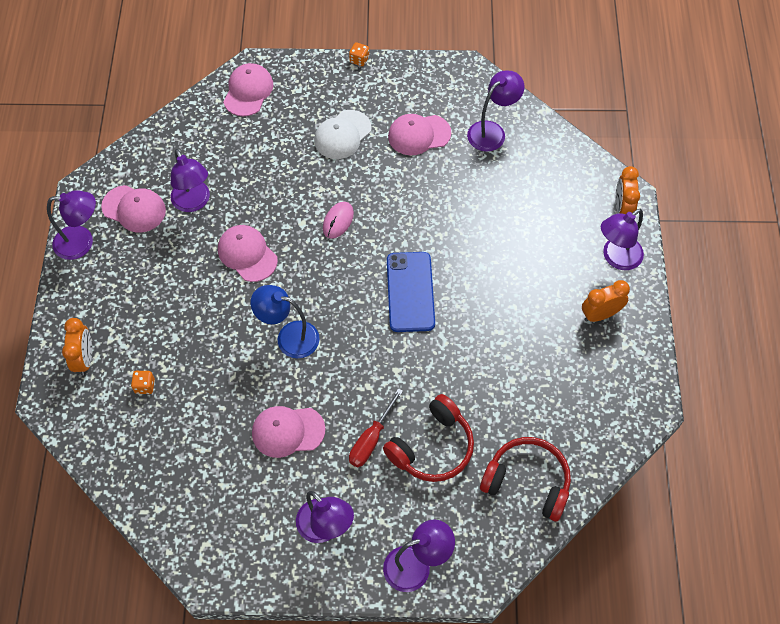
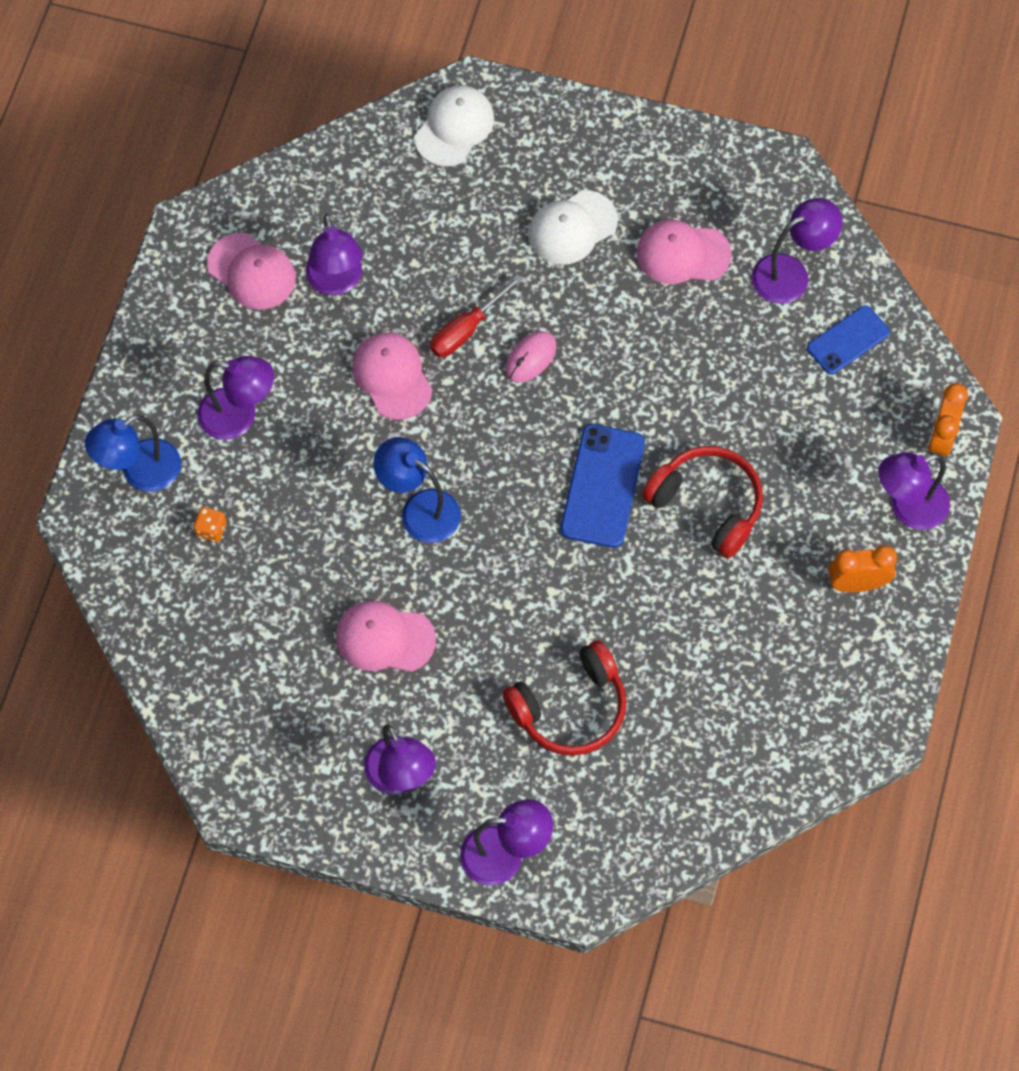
camera: 15 degrees right, 5 degrees up
purple lamp [47,190,96,260] -> purple lamp moved to [197,356,274,440]
orange clock [62,318,92,375] -> blue lamp [85,415,181,492]
pink cap [223,63,273,116] -> white cap [414,85,494,167]
orange dice [349,42,369,66] -> none
red screwdriver [349,388,403,467] -> red screwdriver moved to [430,275,523,357]
red headphones [480,437,571,521] -> red headphones moved to [642,446,763,558]
none -> blue phone [807,305,890,375]

